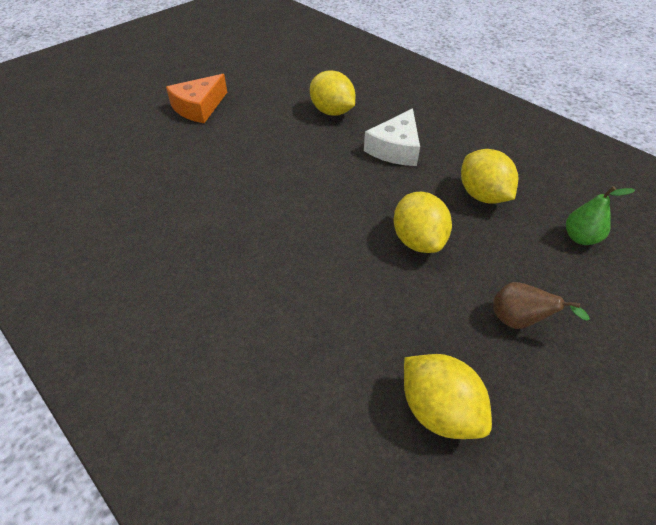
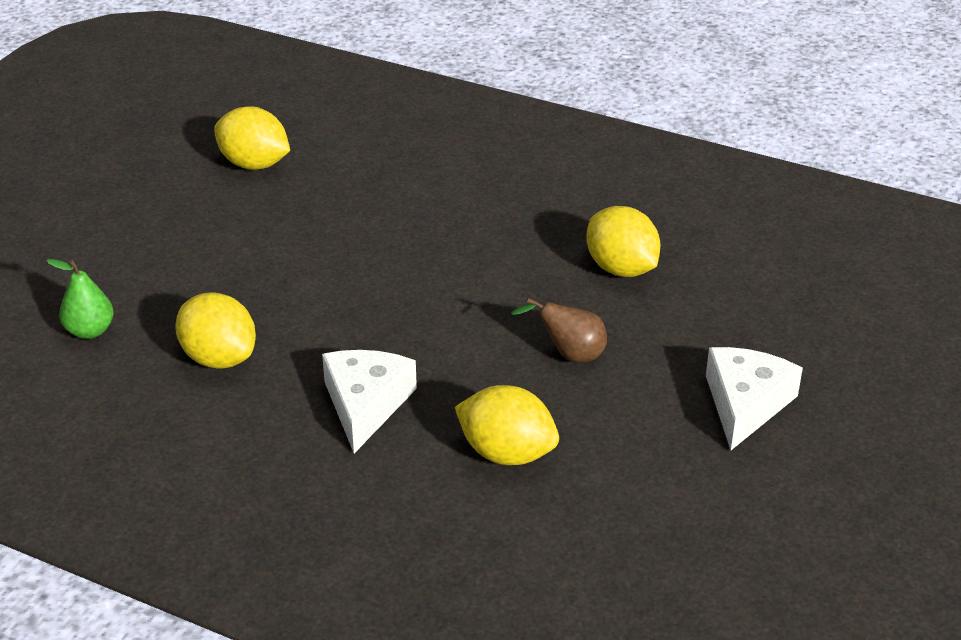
camera: 160 degrees right, 10 degrees down
orange cheese [166,74,227,123] -> white cheese [706,347,803,450]
yellow lemon [394,192,452,253] -> yellow lemon moved to [586,206,660,277]
brown pear [493,282,590,329] -> brown pear moved to [511,298,607,362]

